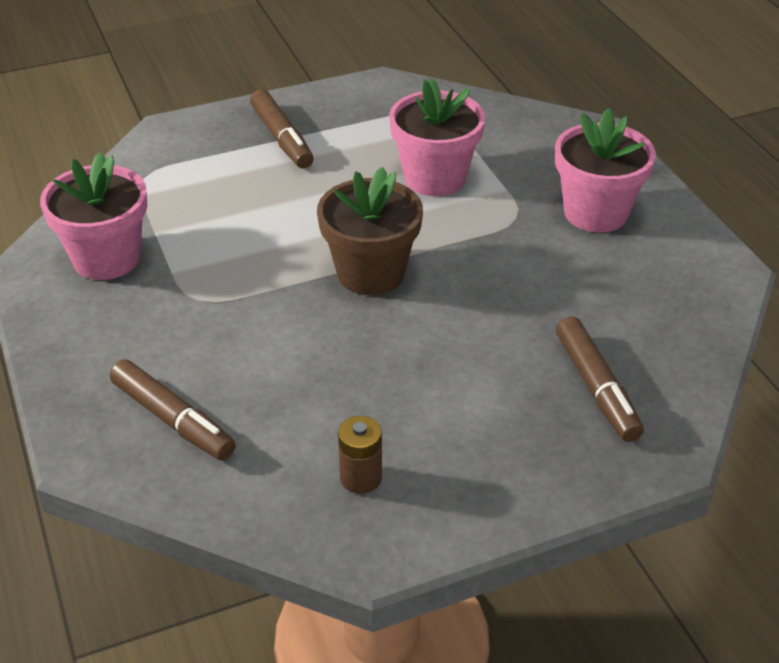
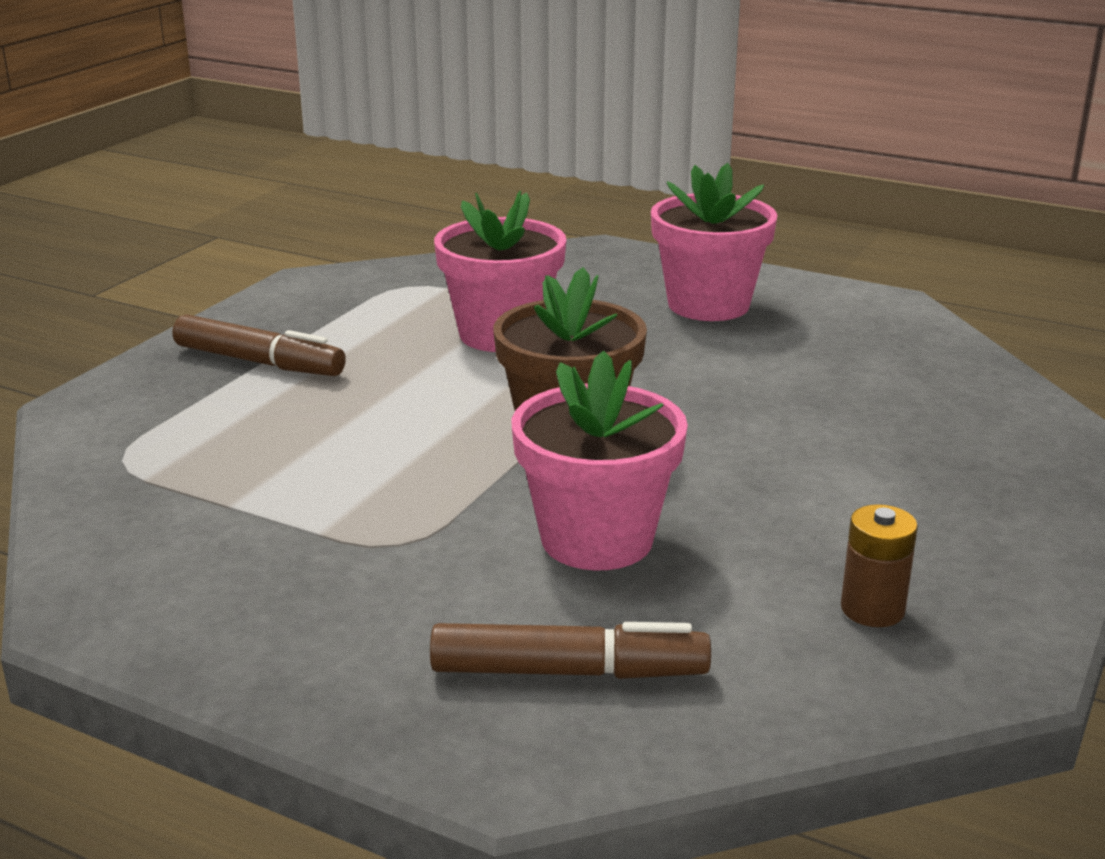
camera: 40 degrees left, 15 degrees down
pink flower pot [40,152,147,280] -> pink flower pot moved to [512,350,688,570]
brown marker [556,316,644,442] -> none

